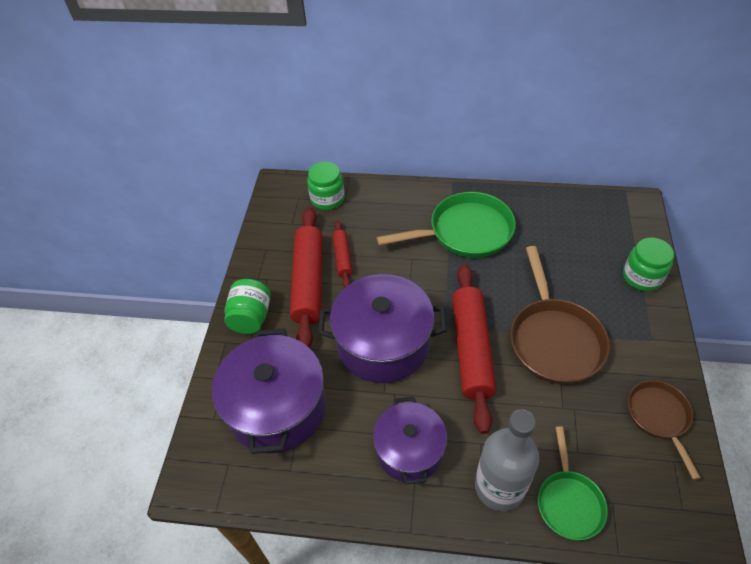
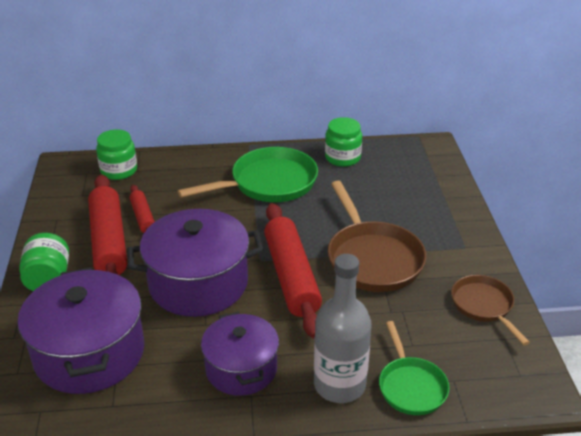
camera: 15 degrees left, 15 degrees down
green jar [623,238,674,291] -> green jar moved to [325,117,362,167]

